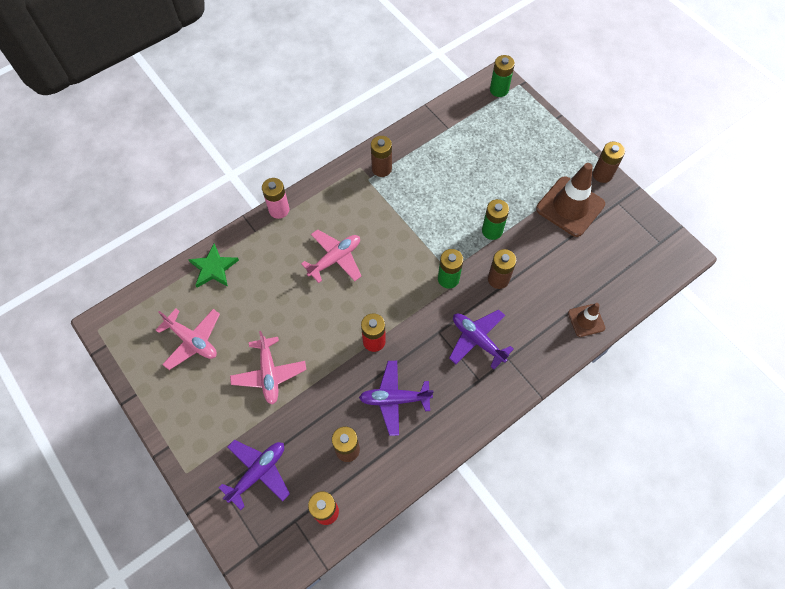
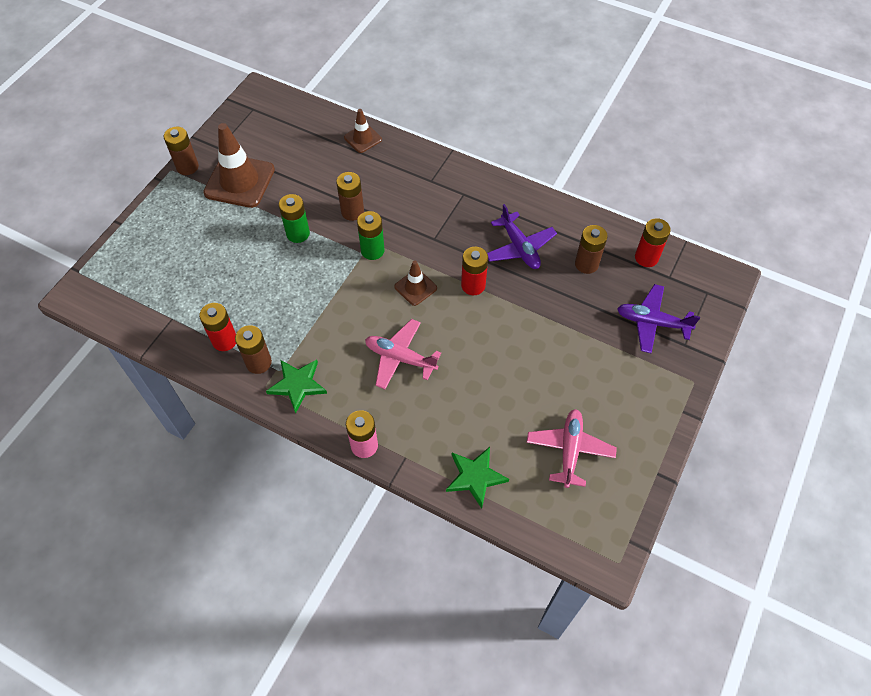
camera: 115 degrees left, 5 degrees down
pink plane [230,331,306,405] -> none
purple plane [449,310,514,369] -> none
green battery [490,55,515,97] -> none
none -> red battery [199,303,236,351]
none -> green star [266,360,327,413]
none -> brown traffic cone [394,261,437,306]

